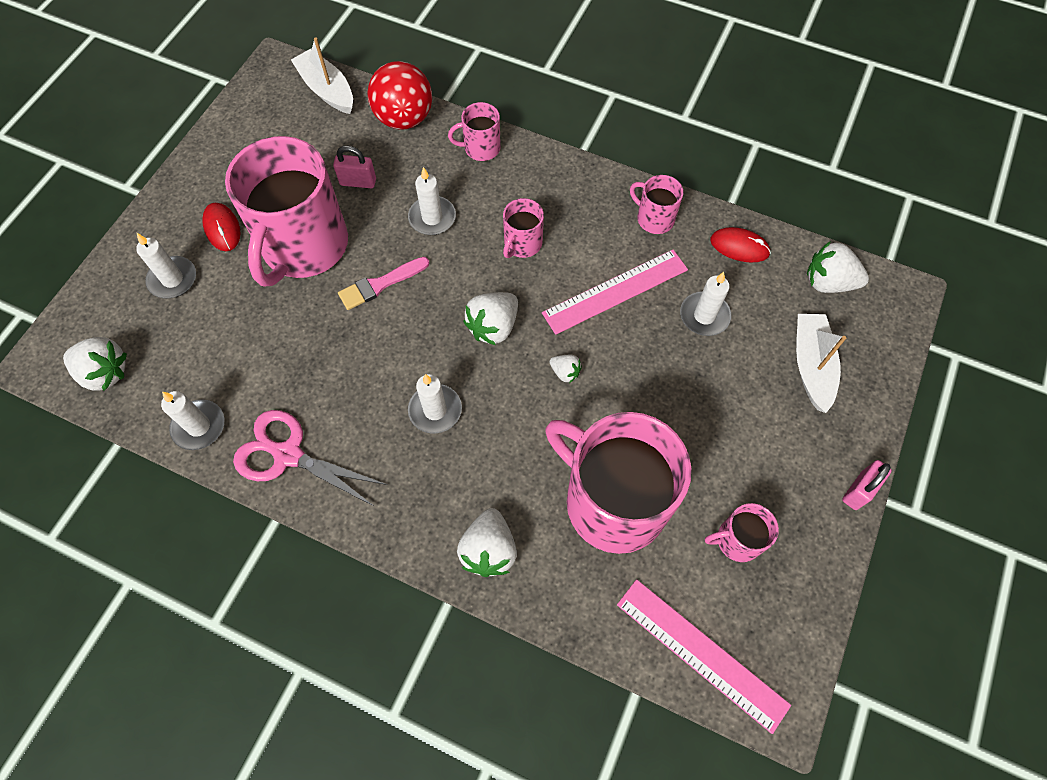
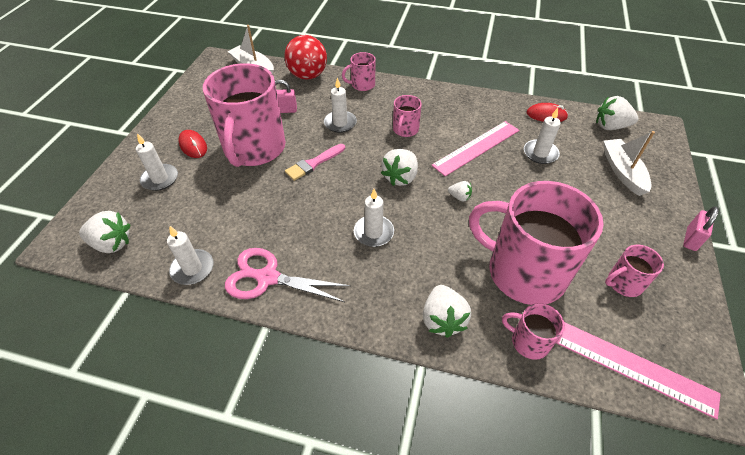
camera: 10 degrees left, 15 degrees down
pink mug [630,175,683,234] -> pink mug moved to [502,303,565,360]

